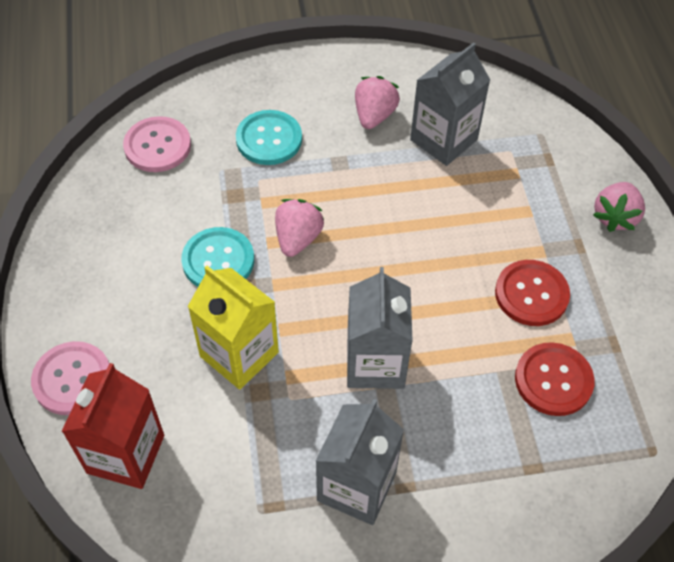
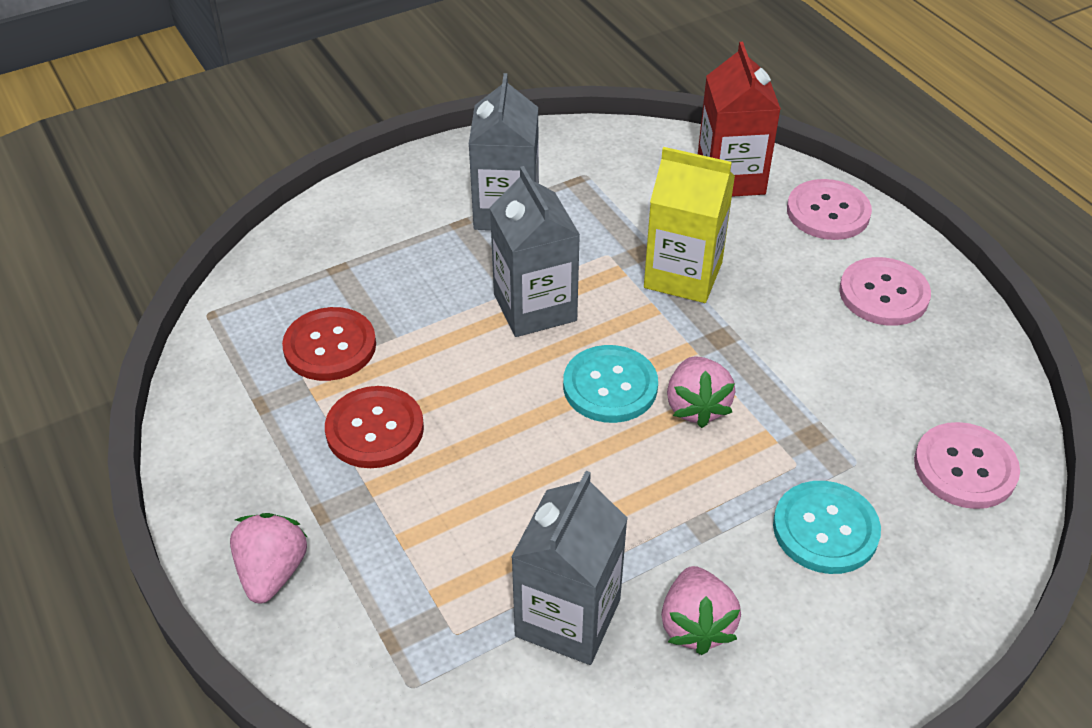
camera: 160 degrees right, 10 degrees down
turquoise button [181,227,254,287] -> turquoise button moved to [563,345,658,423]
none -> pink button [839,257,931,326]

